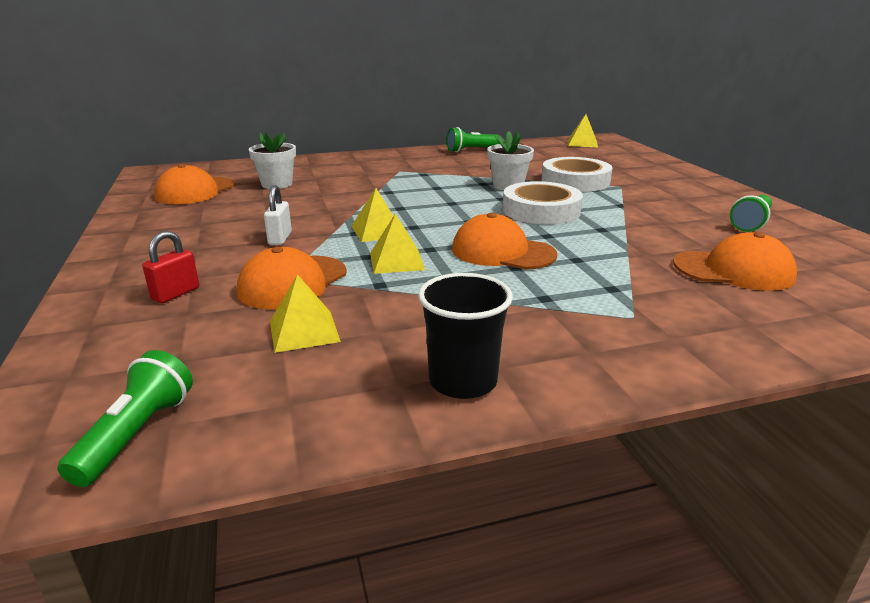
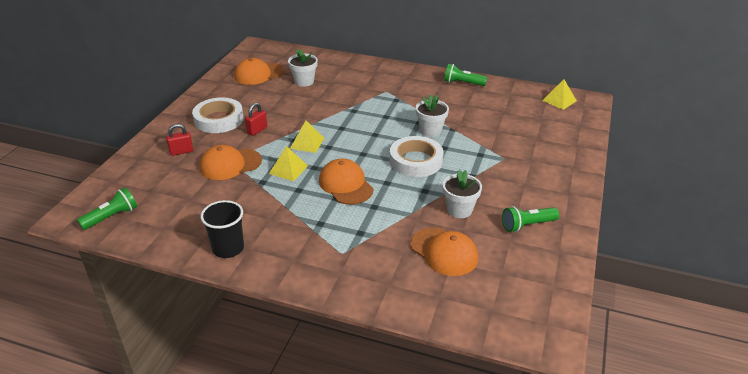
camera: 35 degrees right, 10 degrees up
white padlock [264,185,292,245] -> red padlock [245,103,267,136]
yellow pyramid [270,274,341,353] -> none
white tape [542,157,612,192] -> white tape moved to [192,97,244,133]
none -> white flower pot [443,170,482,218]

